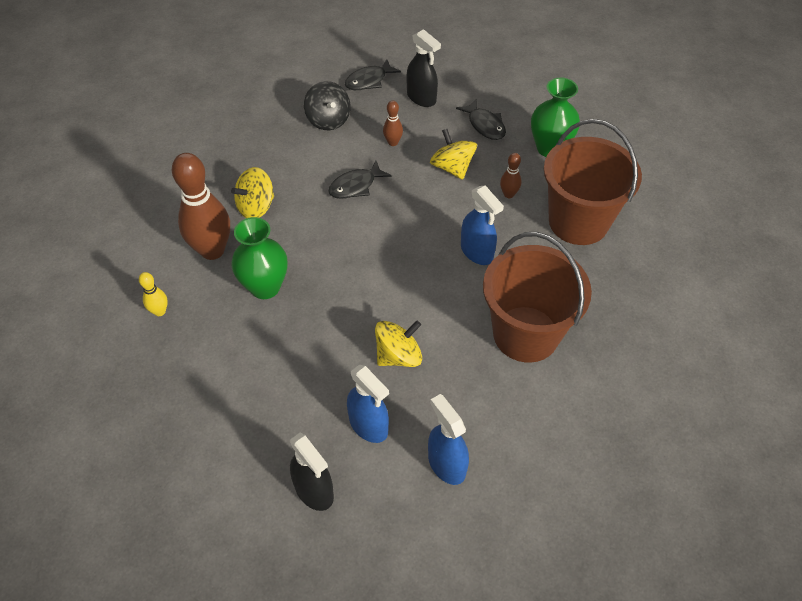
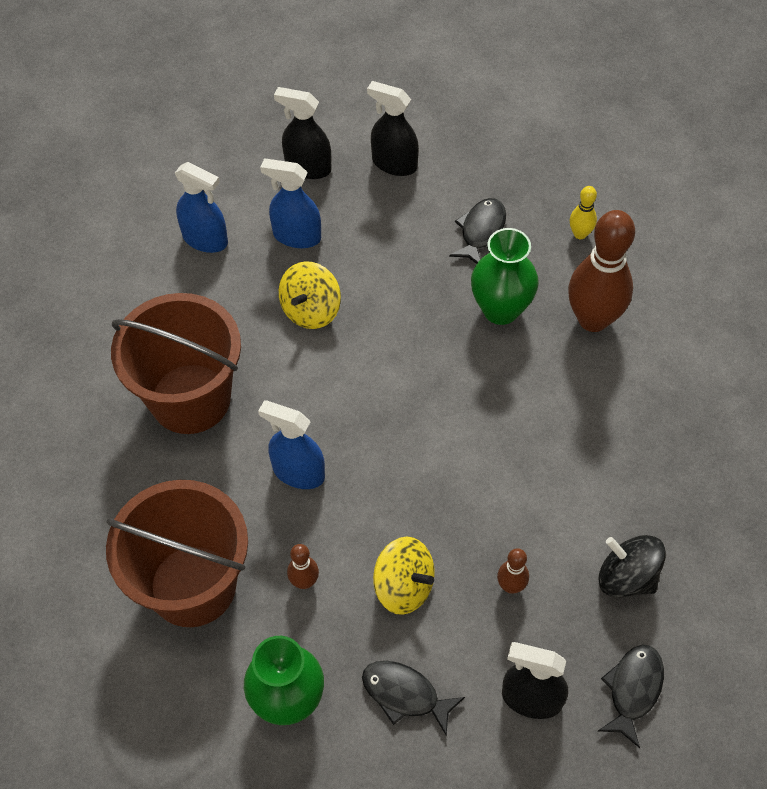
camera: 150 degrees right, 5 degrees up
yellow spinning top [231,167,274,218] -> none
black fish [328,161,392,199] -> black fish moved to [449,198,506,264]
none -> black spray bottle [367,81,419,176]

